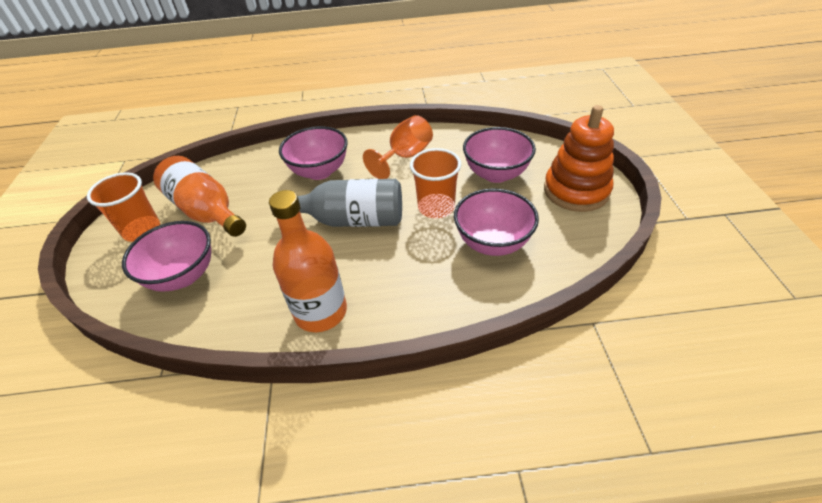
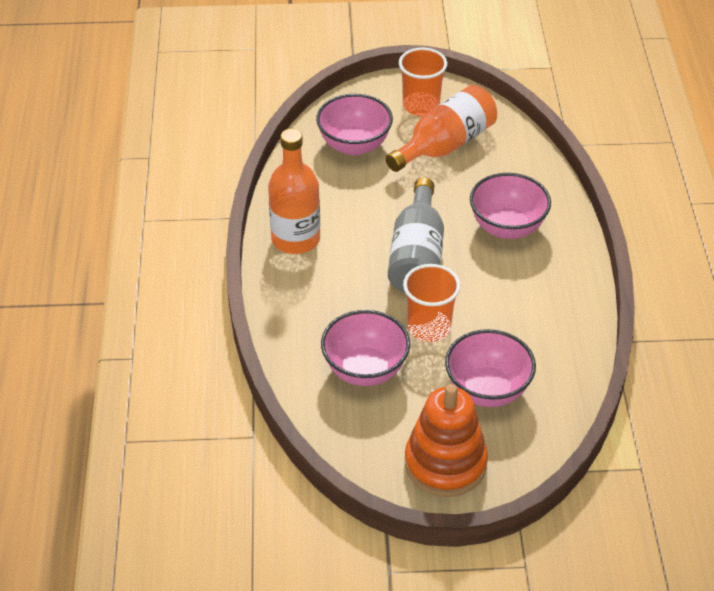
camera: 90 degrees right, 0 degrees up
orange goblet [363,115,433,179] -> none

